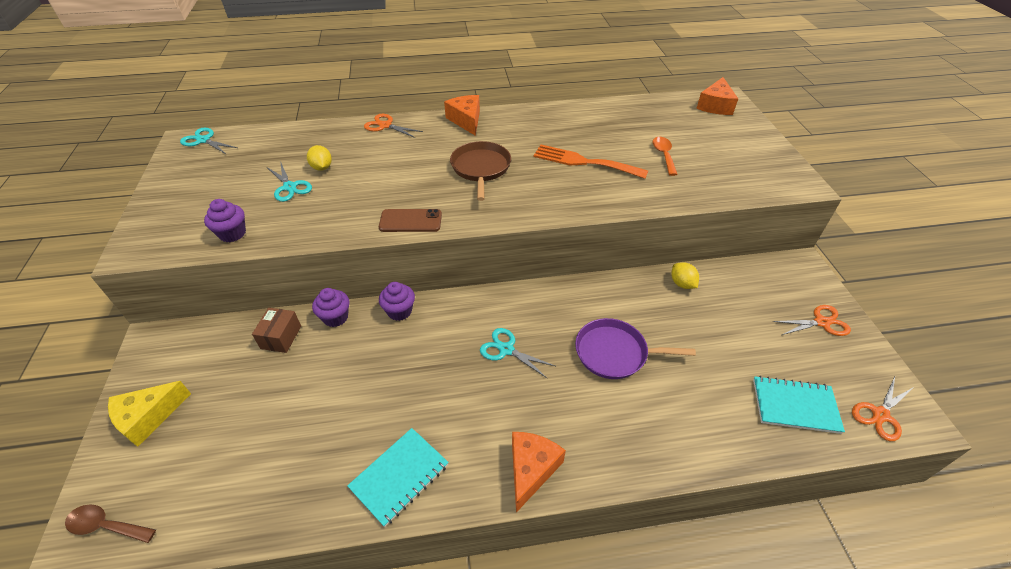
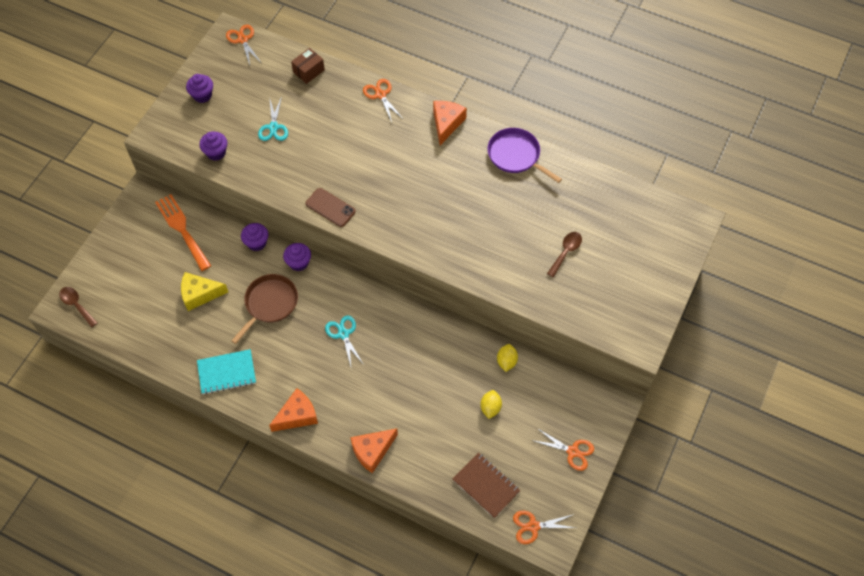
camera: 35 degrees right, 15 degrees up
yellow cheese [108,381,191,447] -> yellow cheese moved to [181,272,228,311]
turquoise scissors [180,128,238,155] -> orange scissors [226,25,261,65]
brown box [252,308,301,353] -> brown box moved to [291,48,325,84]
yellow lemon [307,145,332,171] -> yellow lemon moved to [480,390,502,419]
brown pan [450,141,511,201] -> brown pan moved to [231,274,298,344]
orange fork [534,145,648,179] -> orange fork moved to [155,194,211,271]
purple pan [575,318,696,379] -> purple pan moved to [487,128,562,183]
orange spoon [653,137,678,176] -> brown spoon [547,232,582,278]
orange cheese [696,77,738,115] -> orange cheese moved to [350,428,398,473]
turquoise notebook [753,376,845,434] -> brown notebook [453,453,521,518]
none -> purple cupcake [186,74,213,103]

